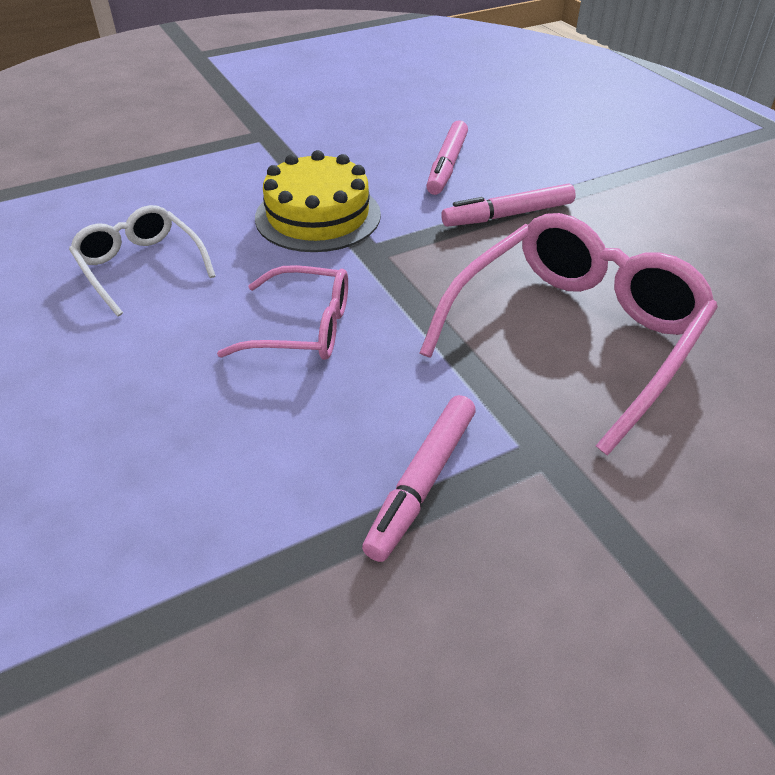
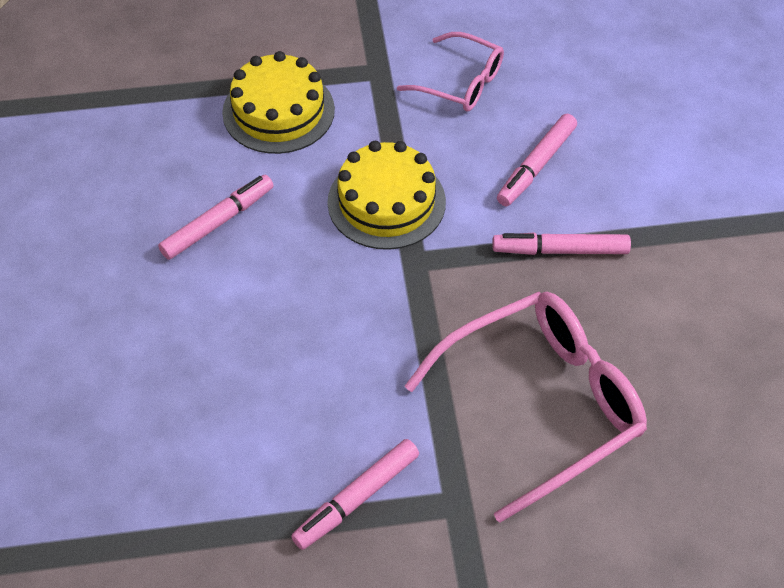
camera: 20 degrees right, 10 degrees up
white glasses [69,205,216,317] -> pink marker [158,175,274,260]
pink glasses [217,265,348,360] -> pink glasses moved to [397,32,504,111]
none -> yellow cake [222,51,335,154]

